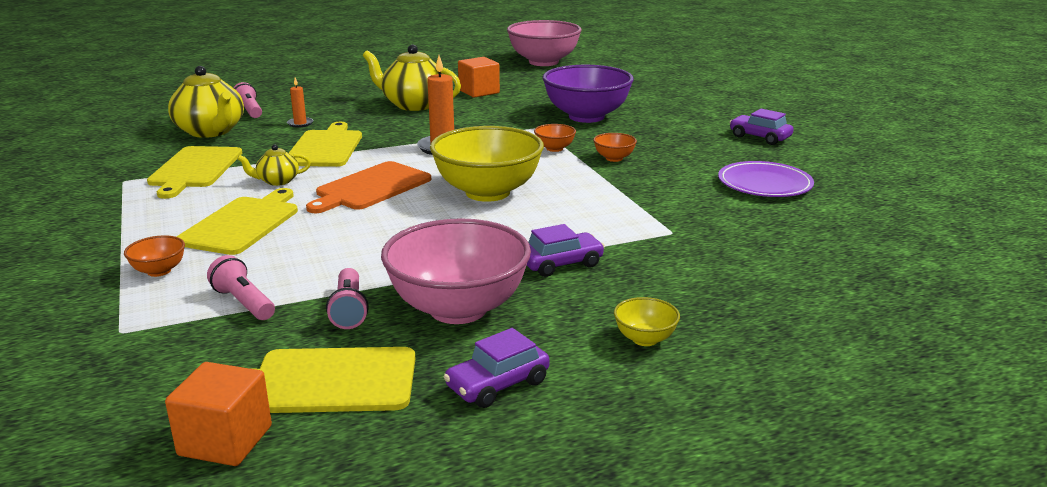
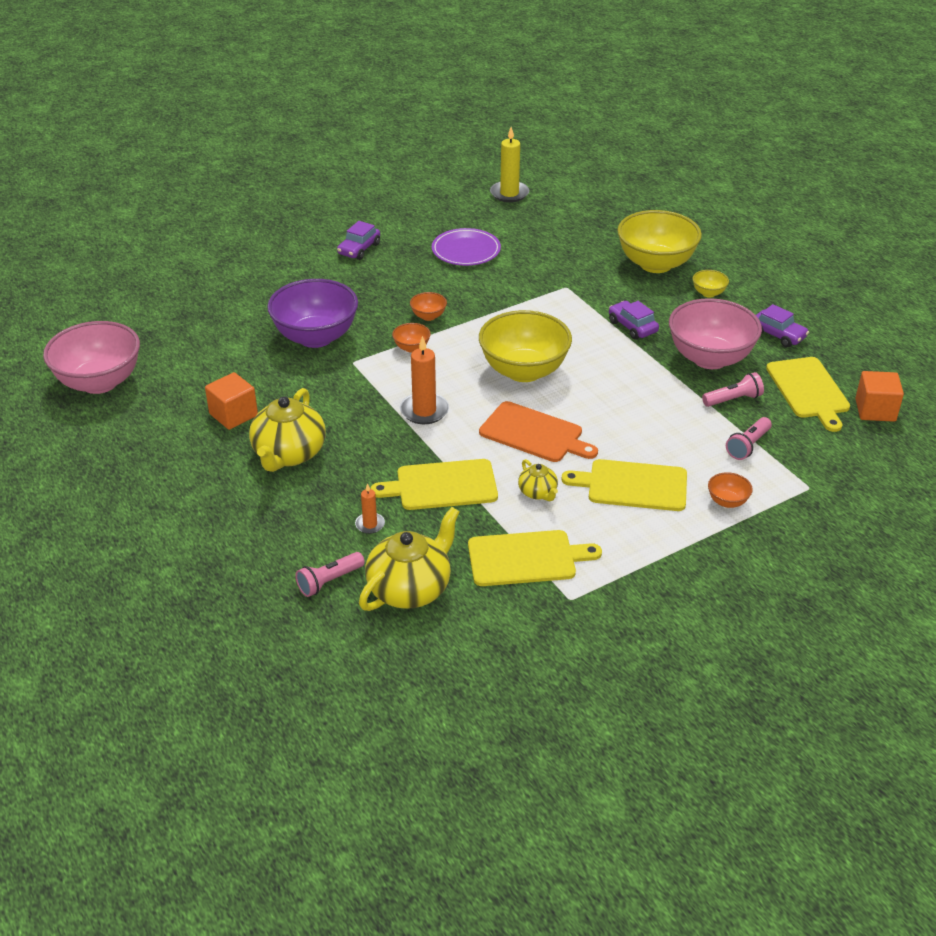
camera: 100 degrees left, 15 degrees up
none -> yellow candle [490,127,529,202]
none -> yellow bowl [617,210,702,273]

